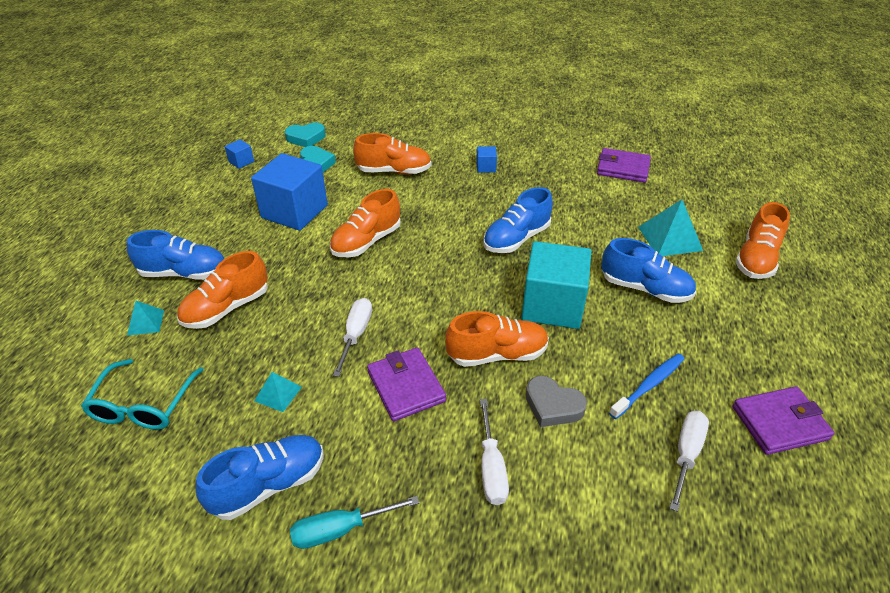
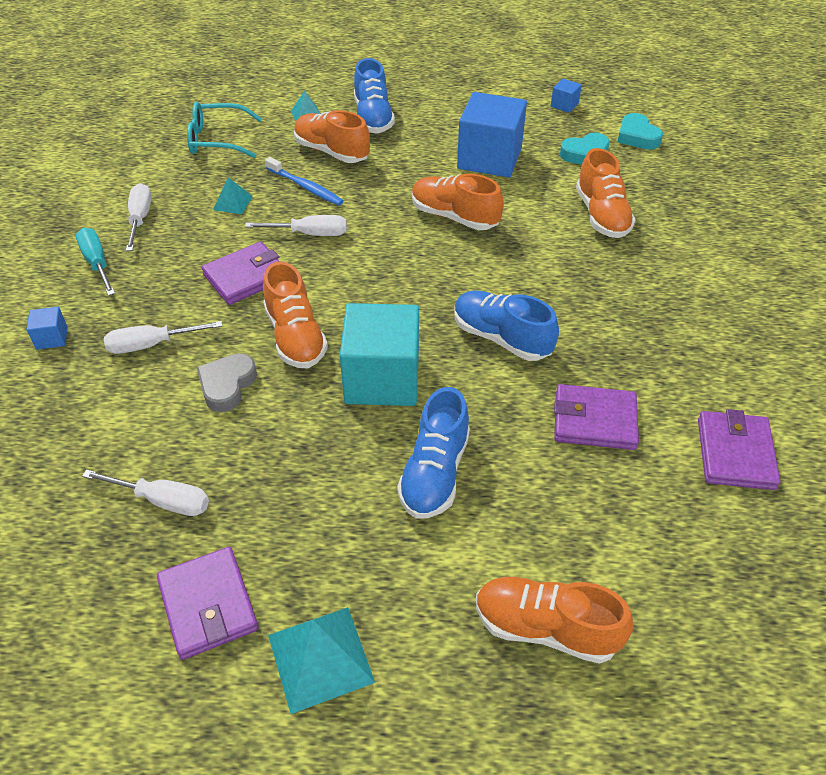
camera: 80 degrees right, 5 degrees up
blue shoe [195,435,324,520] -> white screwdriver [126,183,152,251]
blue cube [476,146,497,173] -> blue cube moved to [26,307,68,350]
blue toothbrush [609,353,685,419] -> blue toothbrush moved to [265,157,343,205]
turquoise pyramid [638,200,703,256] -> turquoise pyramid moved to [268,607,375,714]
none -> purple wallet [554,384,639,450]

